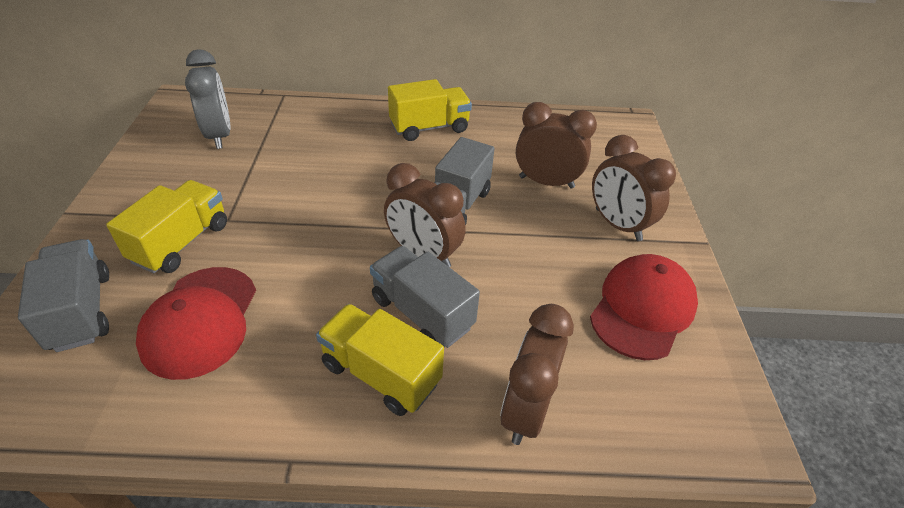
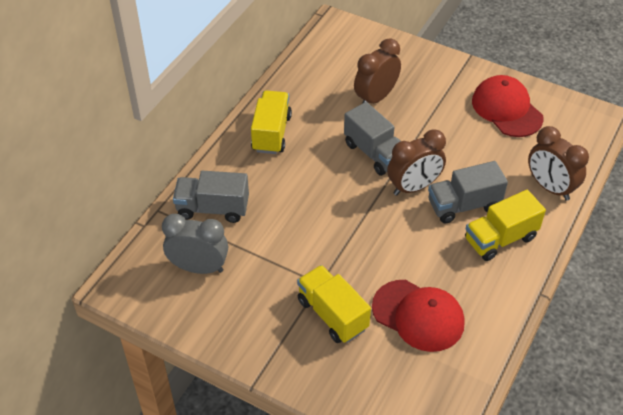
camera: 60 degrees left, 5 degrees up
grey truck [18,239,109,352] -> grey truck moved to [173,171,249,223]
brown clock [592,135,676,241] -> none

